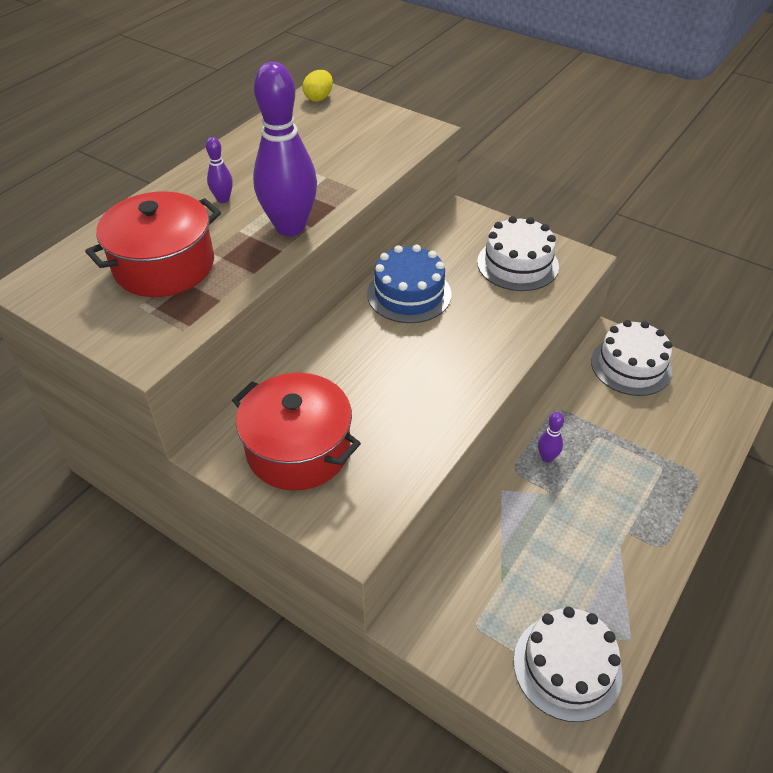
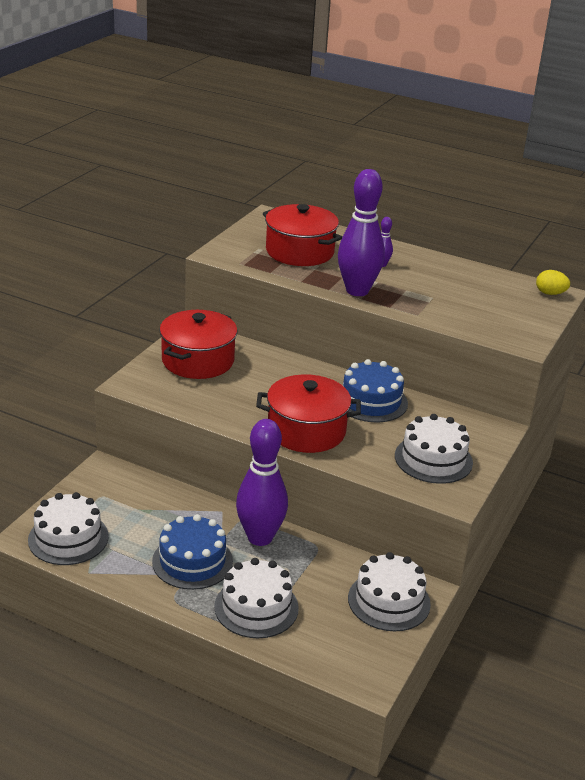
camera: 80 degrees right, 15 degrees down
purple bowling pin [538,412,564,463] -> purple bowling pin [236,419,288,546], size x2.36
none -> blue cake [152,514,233,590]
none -> white cake [214,558,299,638]
none -> red pot [256,374,361,453]

